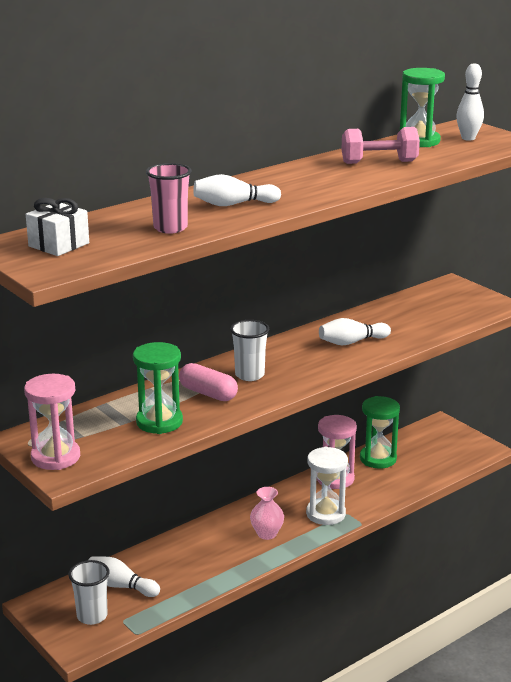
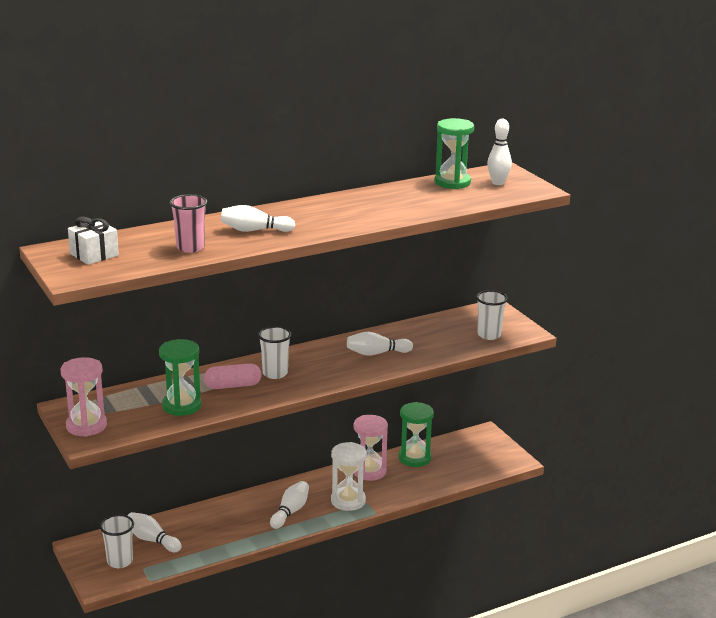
camera: 10 degrees right, 0 degrees up
pink capsule [179,363,238,401] -> pink capsule turned 60 degrees counterclockwise [204,363,261,389]
pink vase [250,487,284,540] -> white bowling pin [270,481,309,529]
pink dumbbell [341,127,420,164] -> none
none -> white cup [476,290,508,340]

